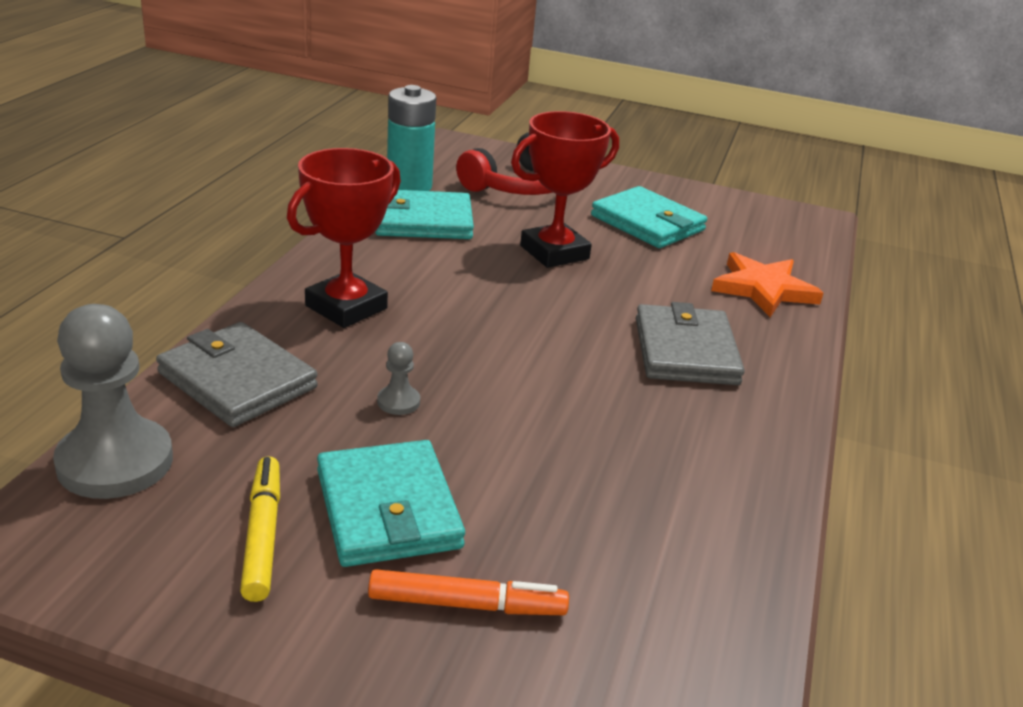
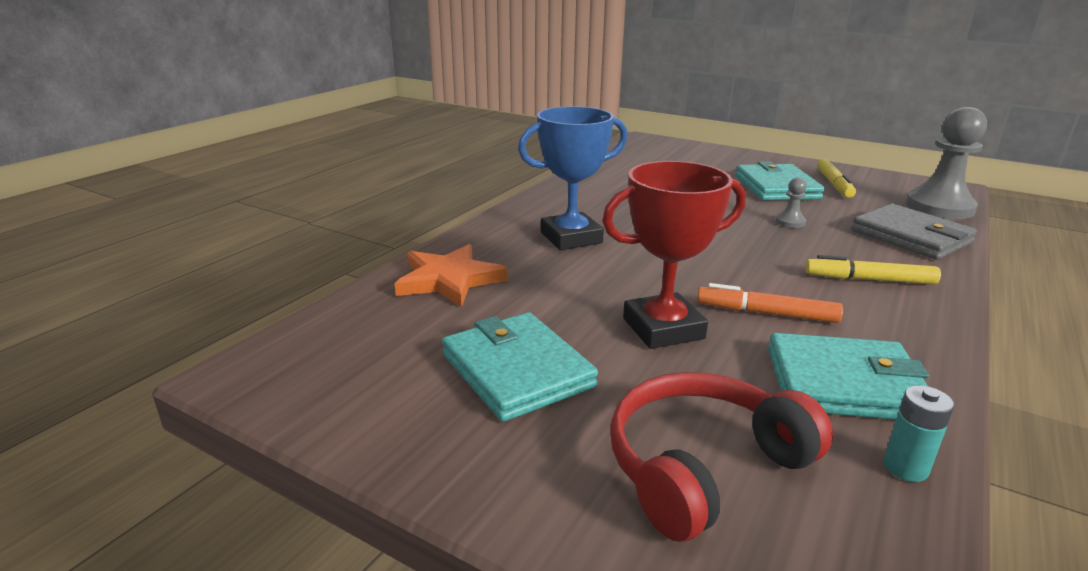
camera: 165 degrees left, 5 degrees down
red trophy [287,148,401,328] -> yellow marker [805,255,941,284]
orange marker [368,569,569,615] -> orange marker moved to [697,283,843,323]
turquoise battery [387,85,436,191] -> turquoise battery [883,385,954,482], size x0.52
grey wallet [636,302,745,385] -> blue trophy [518,106,627,250]

